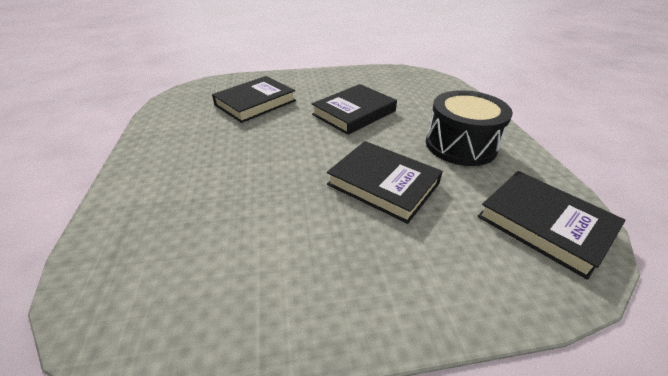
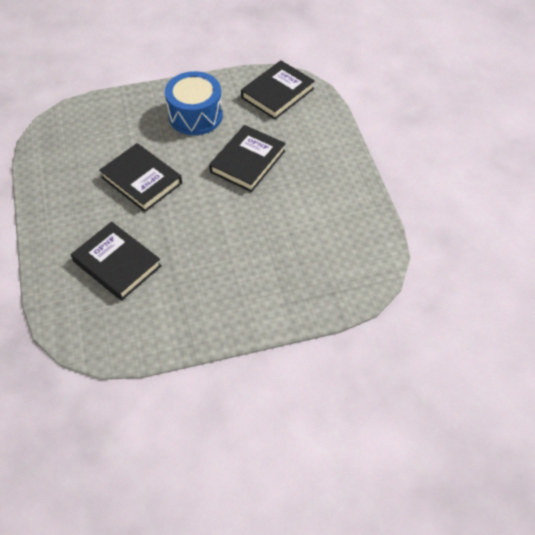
camera: 95 degrees left, 15 degrees up
black drum [426,90,513,166] -> blue drum [165,71,223,135]

